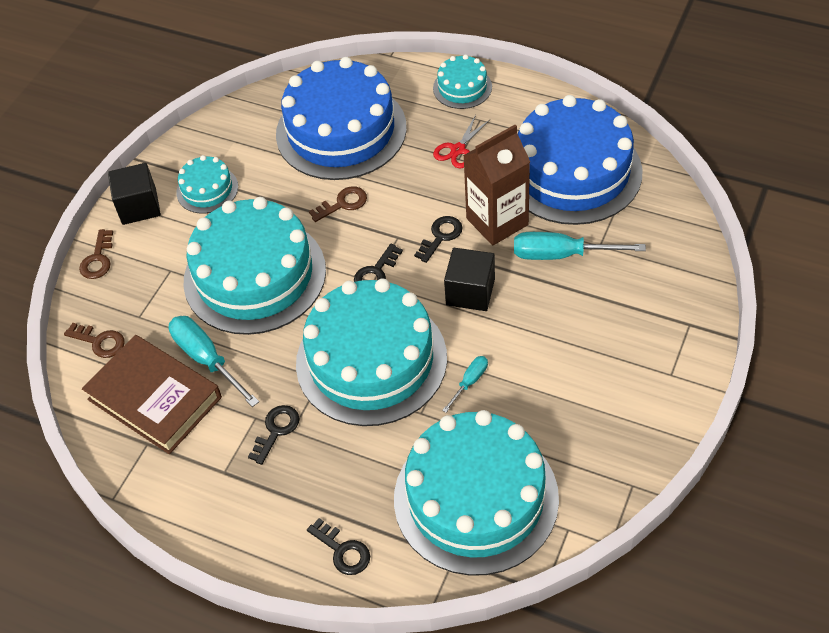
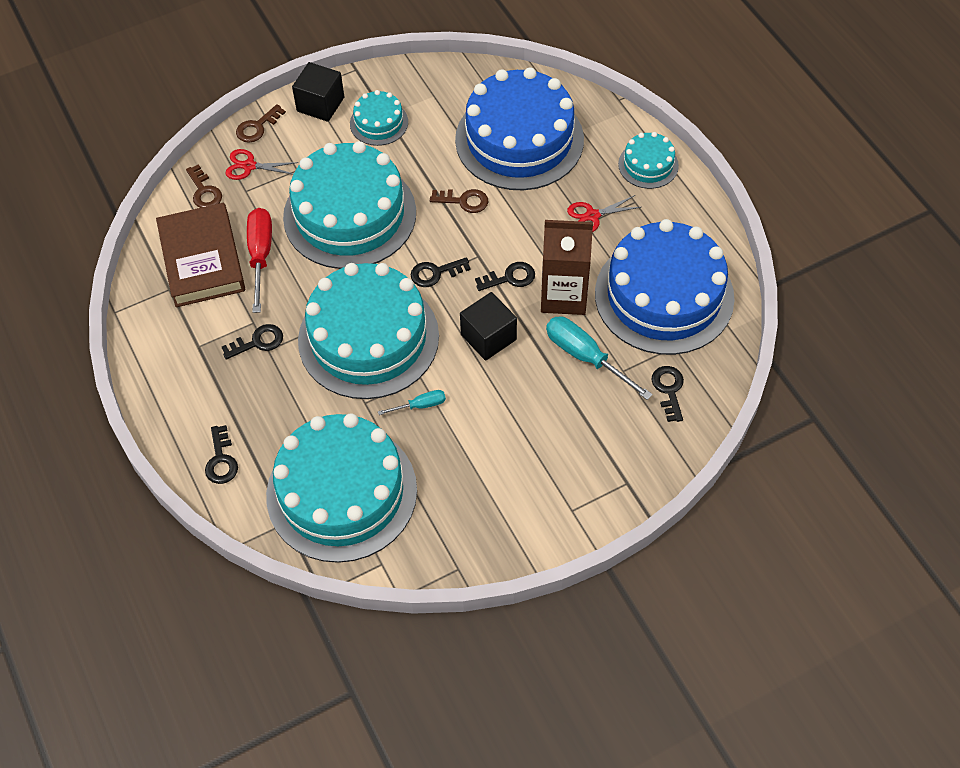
camera: 35 degrees right, 5 degrees up
turquoise screwdriver [169,316,259,407] -> red screwdriver [247,208,272,313]
none -> red scissors [225,149,298,180]
none -> black key [652,366,684,422]

